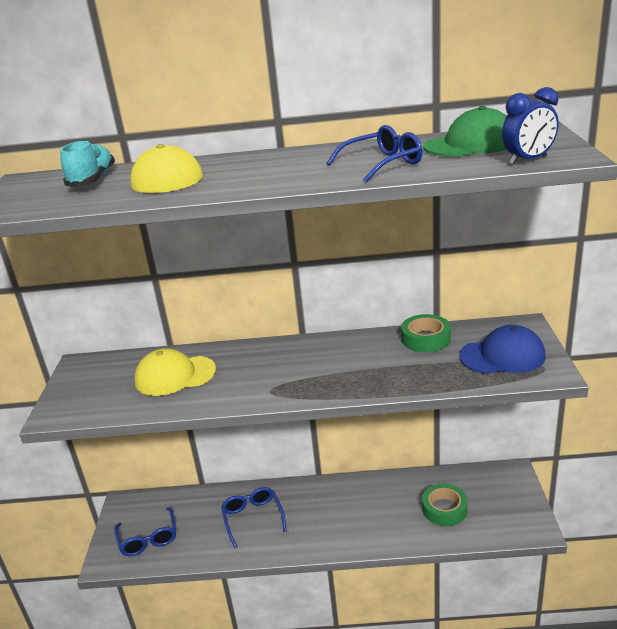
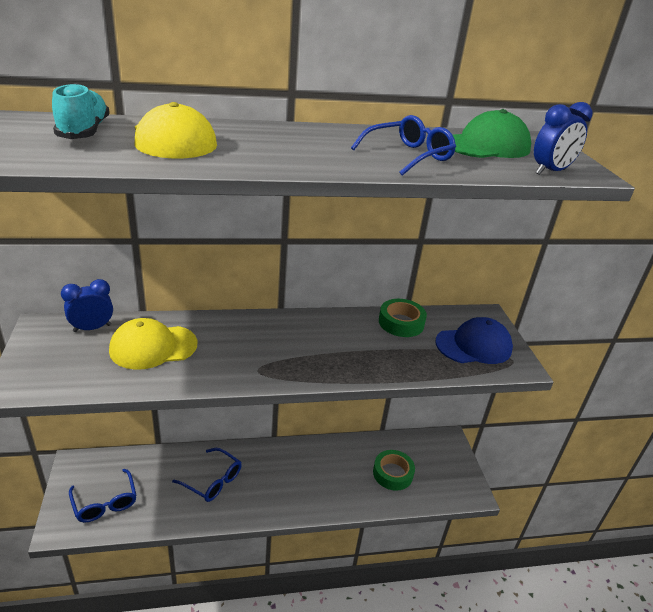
camera: 15 degrees left, 5 degrees up
blue glasses [221,487,287,548] -> blue glasses turned 150 degrees clockwise [172,448,242,502]
none -> blue clock [61,279,113,332]

